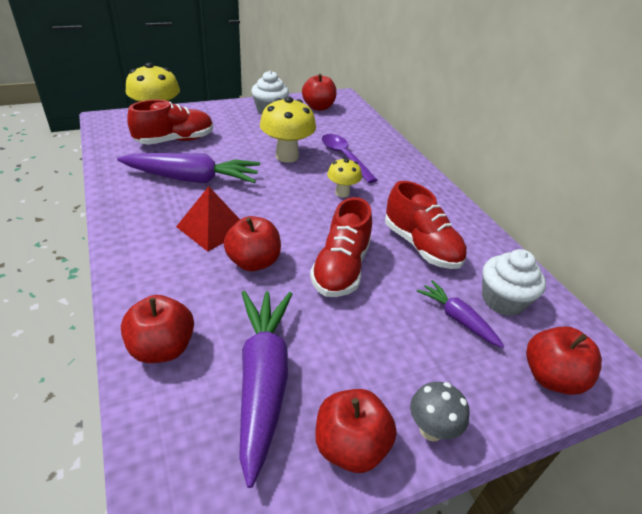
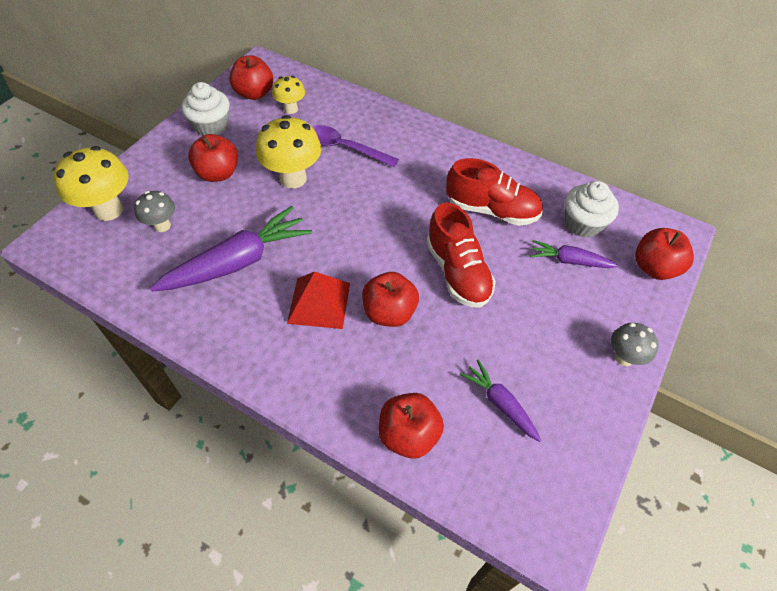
camera: 35 degrees left, 15 degrees up
red shoe [127,100,213,145] -> grey mushroom [134,191,175,232]
purple carrot [239,291,292,488] -> purple carrot [460,360,541,442], size x0.53
red apple [315,389,397,473] -> red apple moved to [188,134,238,182]
yellow mushroom [327,158,362,197] -> yellow mushroom moved to [272,76,305,114]

